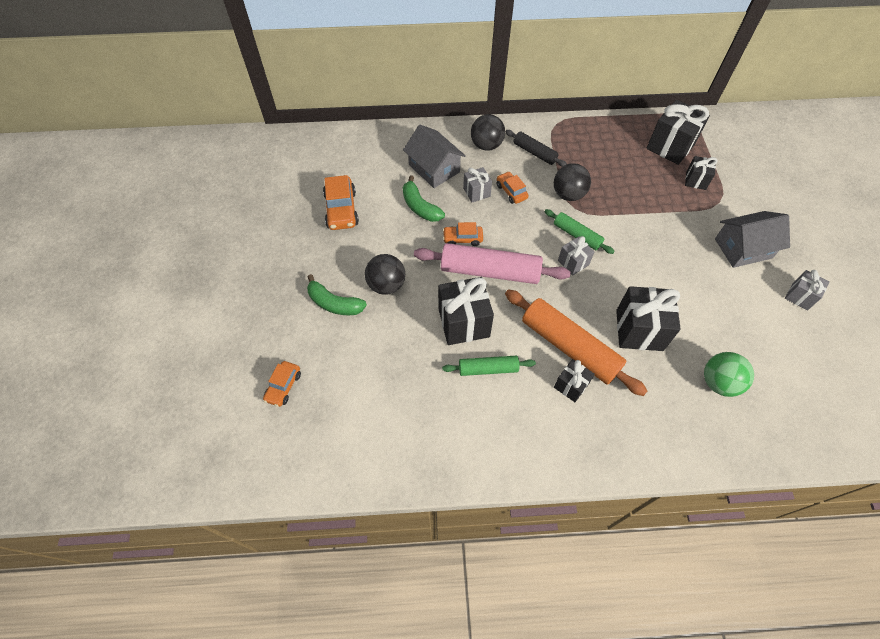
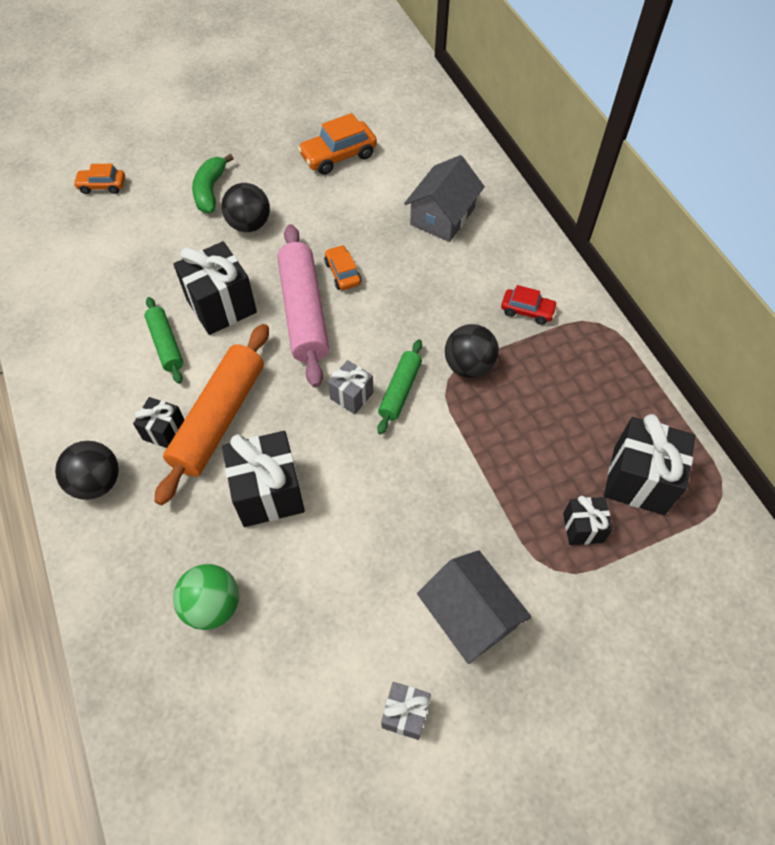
camera: 70 degrees right, 0 degrees up
green banana [403,175,445,222] -> none
grey gift [463,167,492,202] -> none
black ball [471,114,505,151] -> black ball moved to [55,441,119,500]
orange car [497,171,529,204] -> none
black rolling pin [505,130,567,167] -> red car [501,285,558,325]

